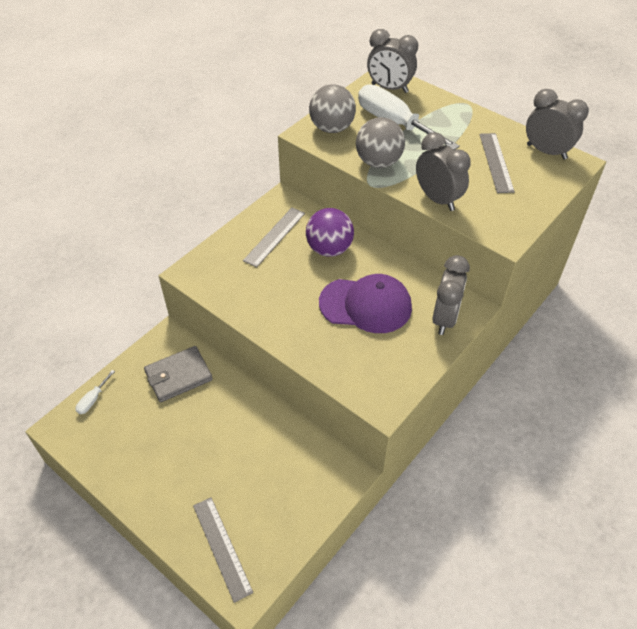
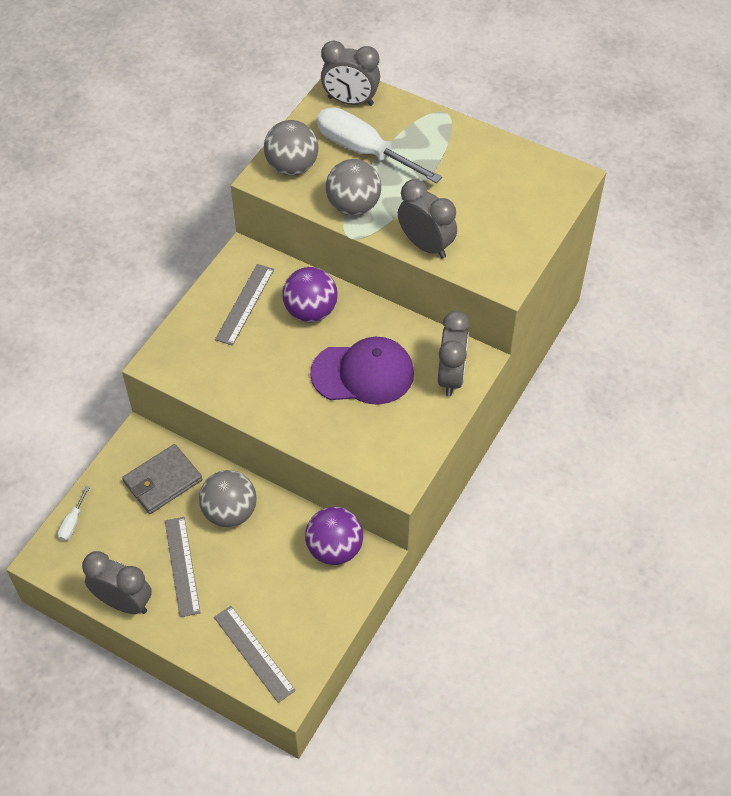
camera: 10 degrees left, 5 degrees up
grey ruler [479,133,515,193] -> grey ruler moved to [165,517,200,617]
grey clock [526,89,589,160] -> grey clock moved to [82,551,152,614]
none -> grey ball [199,470,256,528]
none -> purple ball [305,507,363,565]

